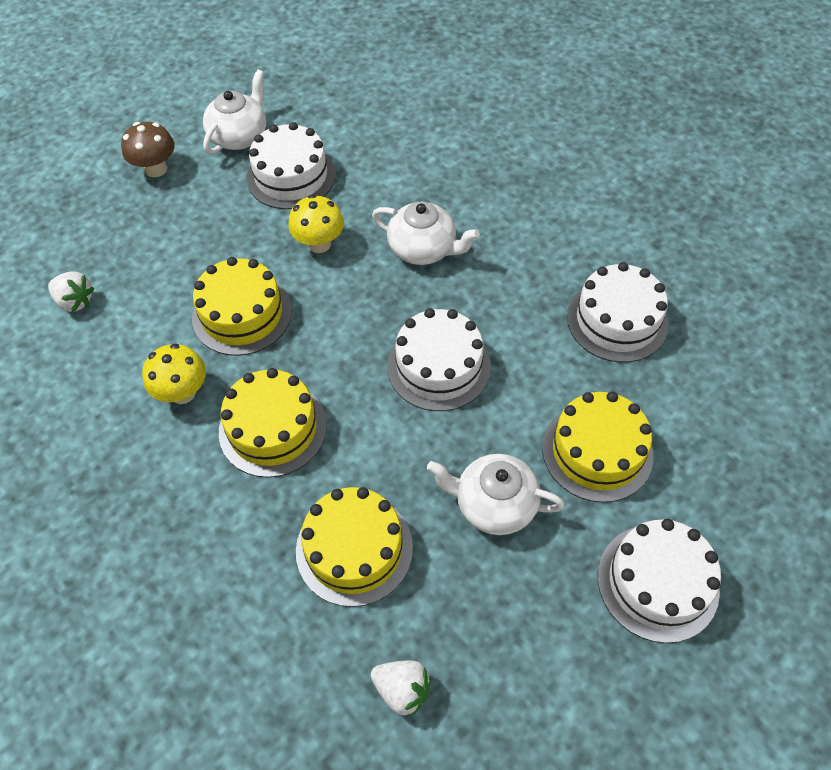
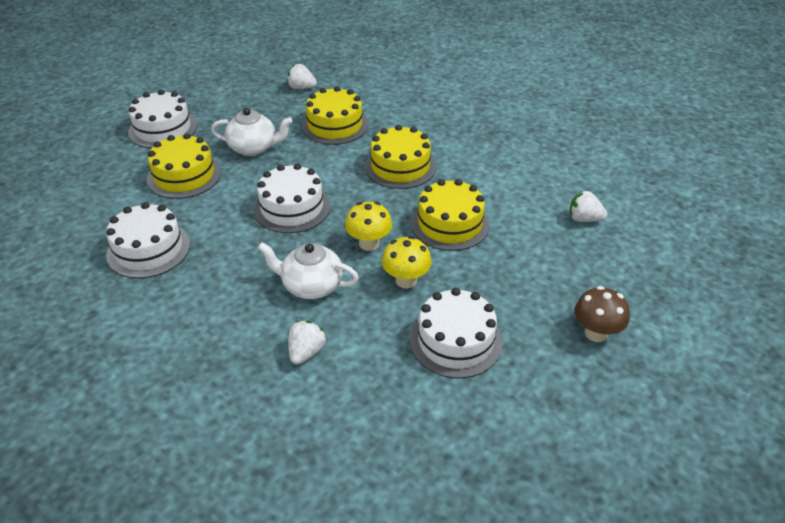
camera: 170 degrees right, 15 degrees down
yellow mushroom [142,343,206,404] -> yellow mushroom moved to [345,202,392,251]
white teapot [203,69,266,155] -> none
none -> white strawberry [288,320,327,365]

